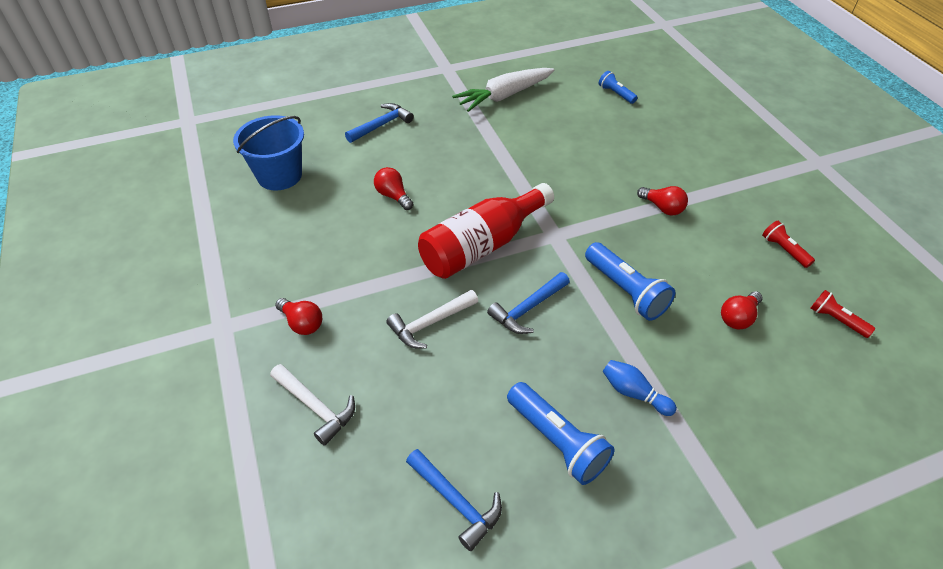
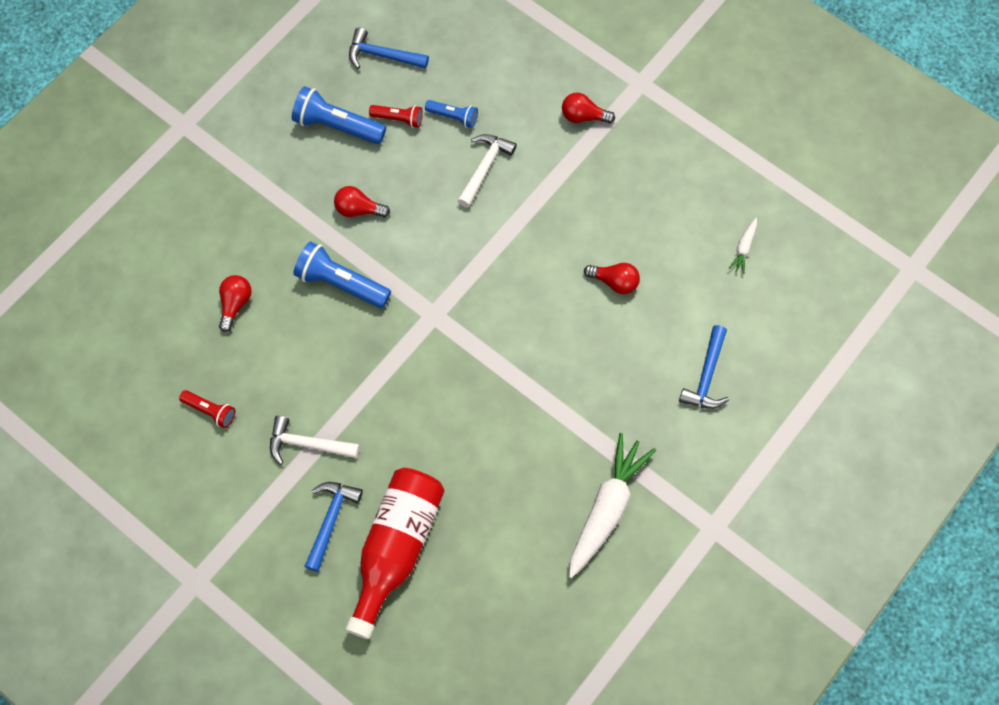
camera: 150 degrees right, 20 degrees up
blue bucket [233,115,304,190] -> white carrot [729,218,757,274]
white hammer [270,364,355,446] -> white hammer moved to [270,416,360,465]
red bottle [418,183,554,279] -> red bottle moved to [345,468,445,639]
blue hammer [487,272,570,334] -> blue hammer moved to [304,482,363,572]
blue flashlight [599,71,638,104] -> blue flashlight moved to [425,100,478,128]
blue bowling pin [603,360,677,416] -> none
red light bulb [637,186,688,215] -> red light bulb moved to [334,186,390,217]
red flashlight [811,290,875,338] -> red flashlight moved to [369,105,423,128]

